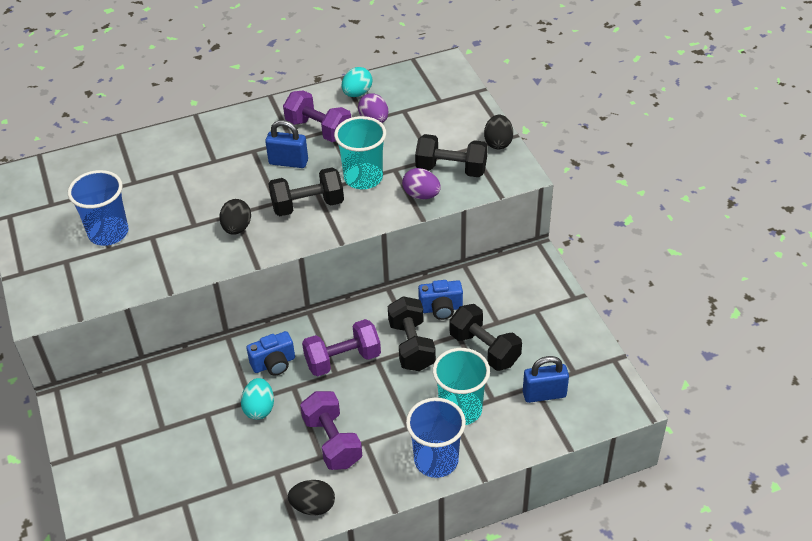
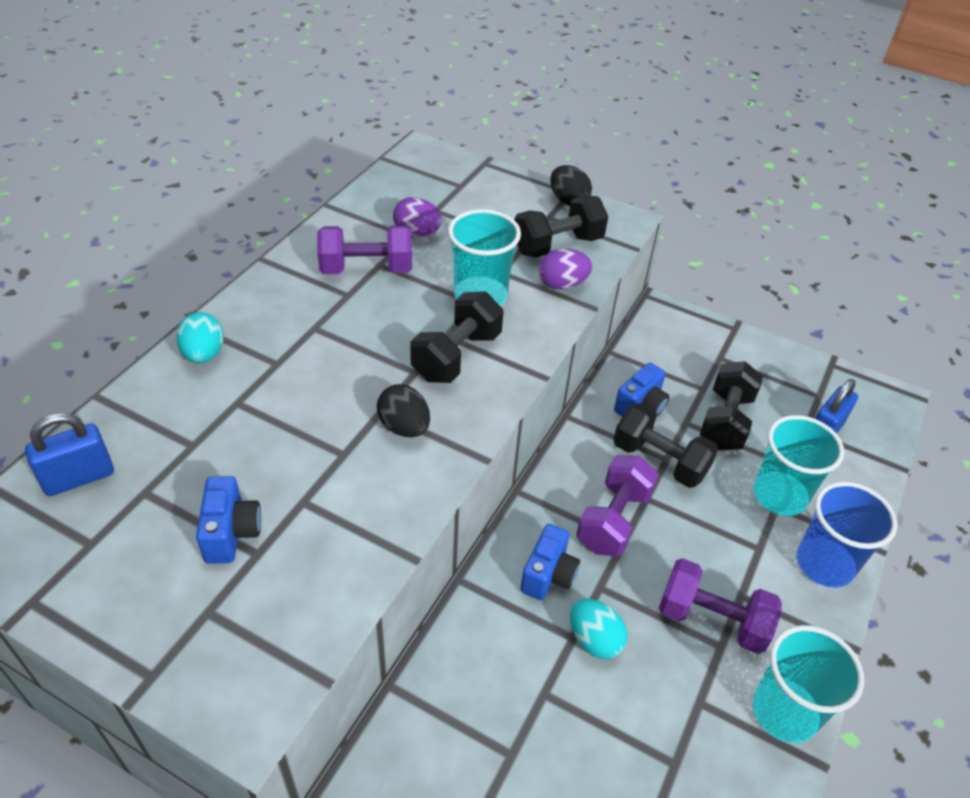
camera: 45 degrees left, 0 degrees up
blue cup [68,170,128,246] -> blue camera [196,476,262,564]
blue padlock [265,120,308,168] -> blue padlock moved to [25,413,114,496]
black egg [288,480,335,515] -> turquoise cup [753,625,864,743]
turquoise egg [342,67,372,97] -> turquoise egg moved to [176,312,224,363]
black dumbbell [450,304,522,371] -> black dumbbell turned 75 degrees counterclockwise [700,361,763,450]

